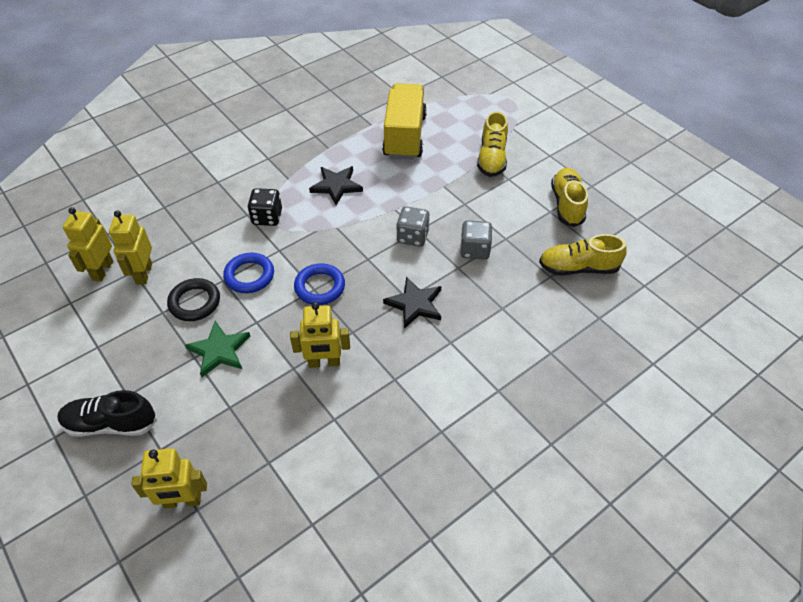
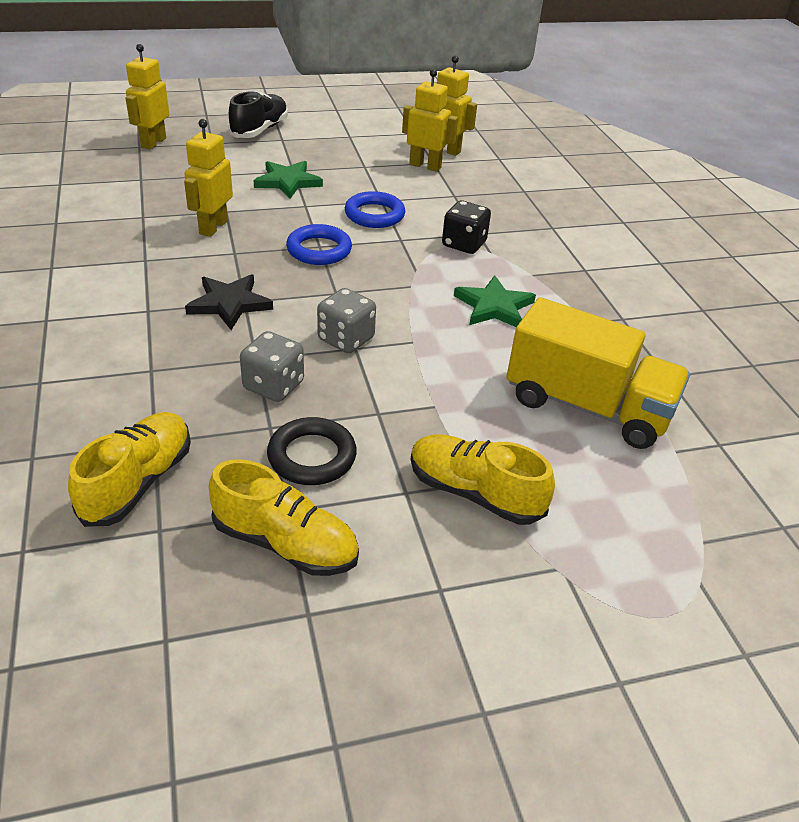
camera: 110 degrees right, 10 degrees down
black ring [167,278,220,321] -> black ring moved to [267,417,357,485]
black star [309,166,363,205] -> green star [454,275,536,327]

